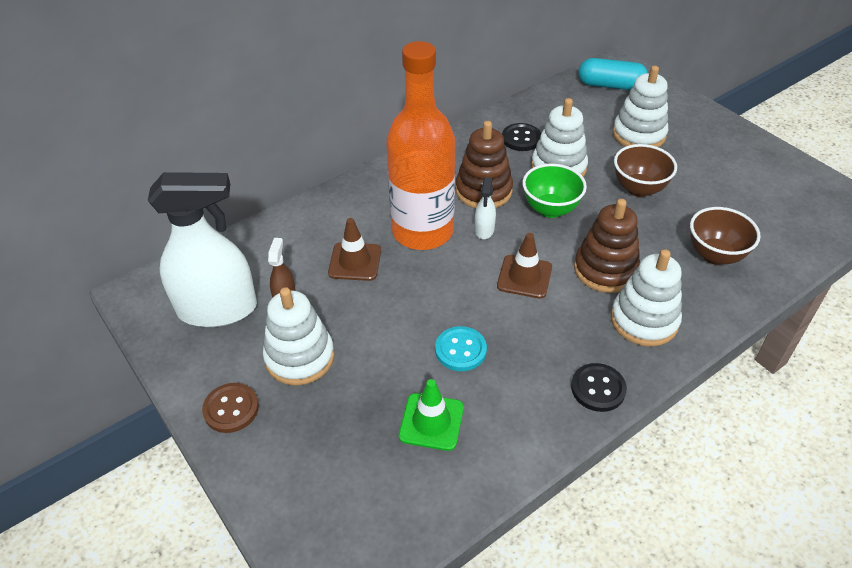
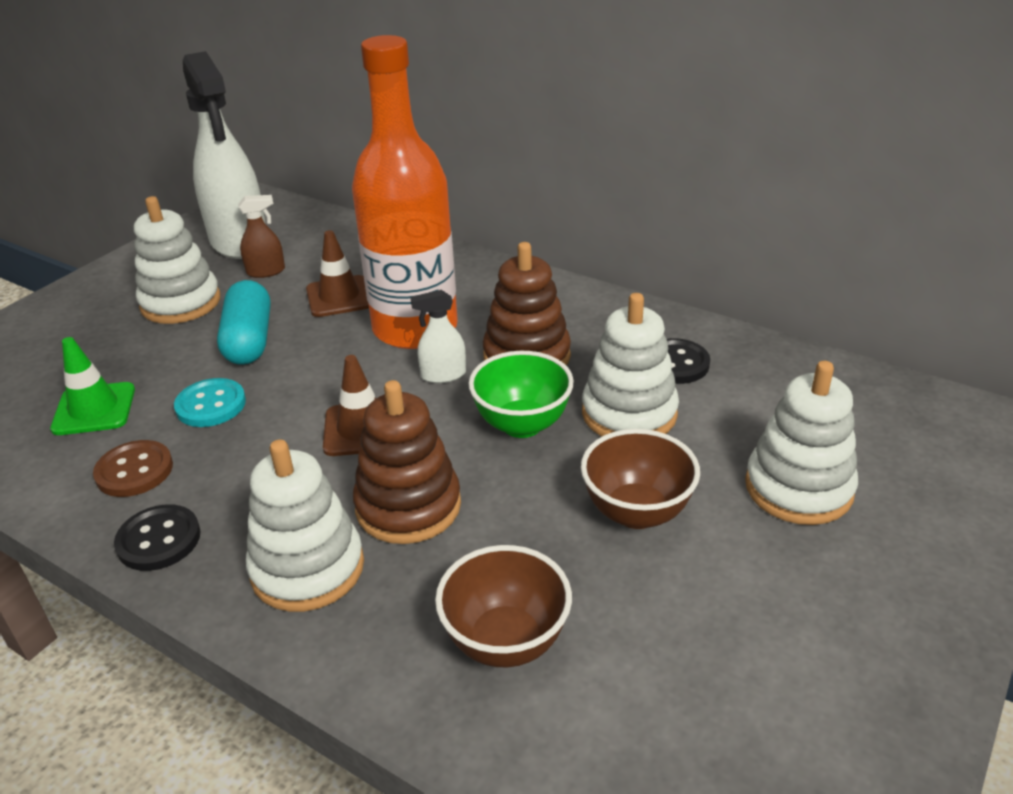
camera: 70 degrees right, 10 degrees down
brown button [202,383,259,433] -> brown button moved to [93,440,173,497]
turquoise capsule [579,58,648,90] -> turquoise capsule moved to [217,280,271,365]

